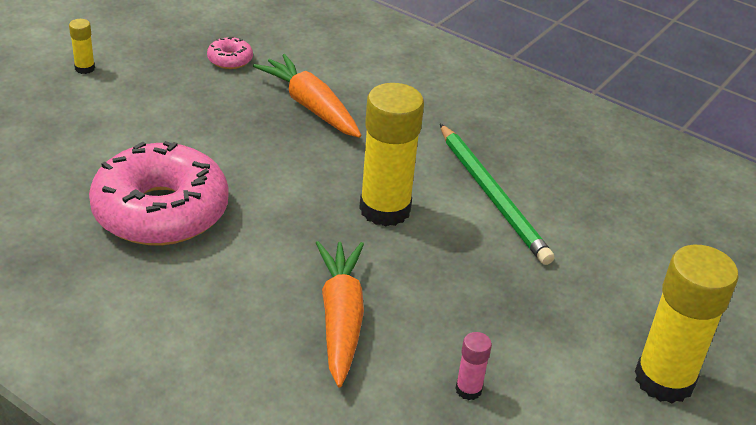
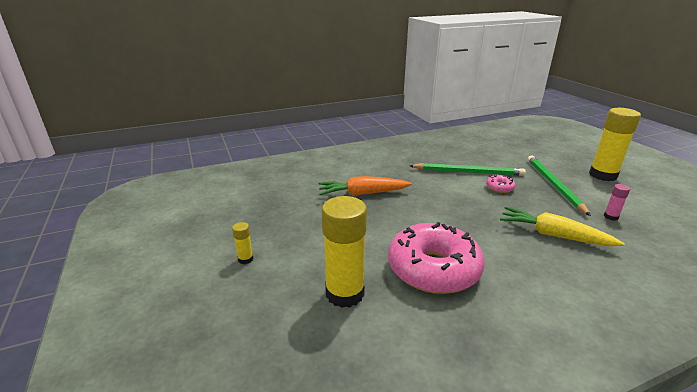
camera: 55 degrees left, 10 degrees down
pink donut [207,36,253,69] -> pink donut moved to [486,174,516,193]
orange carrot [316,241,364,387] -> yellow carrot [500,207,625,246]
yellow glue stick [359,83,424,227] -> yellow glue stick moved to [322,196,367,308]
none -> green pencil [528,155,591,216]

